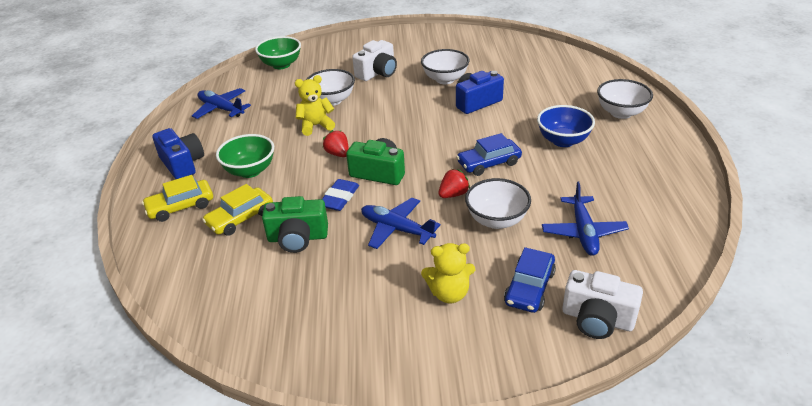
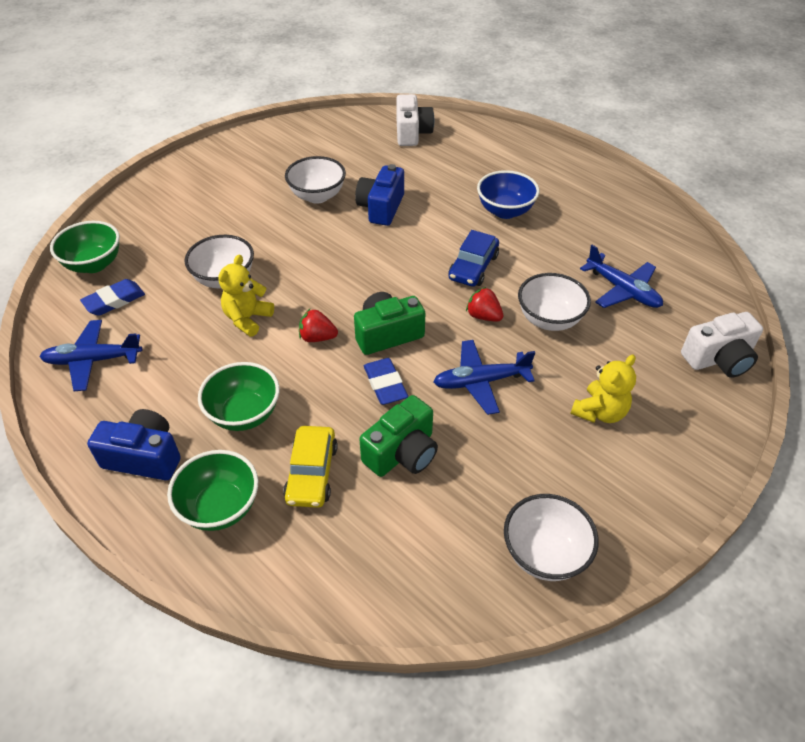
camera: 45 degrees left, 10 degrees up
yellow car [142,175,213,222] -> green bowl [167,450,258,531]
white camera [352,40,397,81] -> white camera moved to [396,94,434,146]
red strawberry [438,169,470,198] -> red strawberry turned 60 degrees counterclockwise [466,287,503,322]
blue car [504,247,556,313] -> none
white bowl [597,79,653,119] -> white bowl moved to [504,494,599,581]
none -> blue eraser [80,279,145,316]

